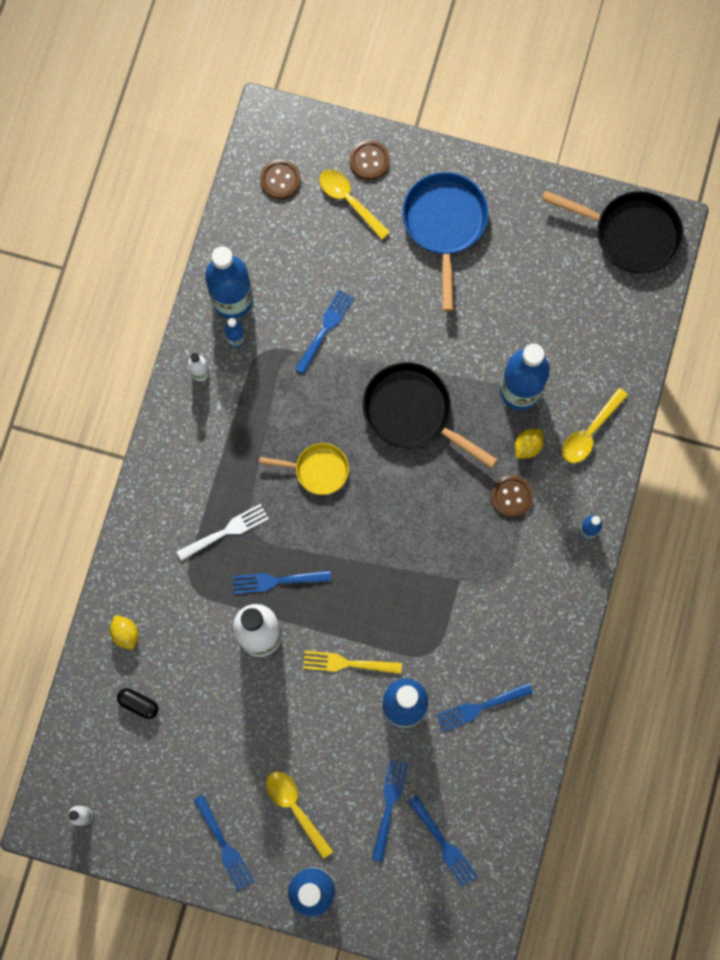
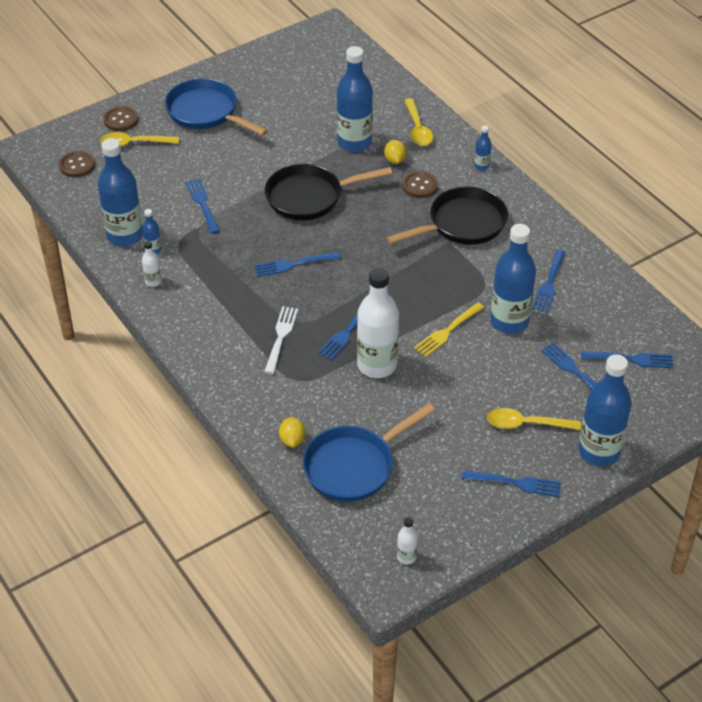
camera: 50 degrees left, 30 degrees down
yellow lemon [110,615,138,650] -> yellow lemon turned 75 degrees clockwise [279,417,305,448]
black capsule [117,688,158,719] -> blue pan [303,403,435,502]
yellow pan [259,443,349,495] -> blue fork [254,252,341,277]
black pan [542,191,684,274] -> black pan moved to [386,186,508,245]

